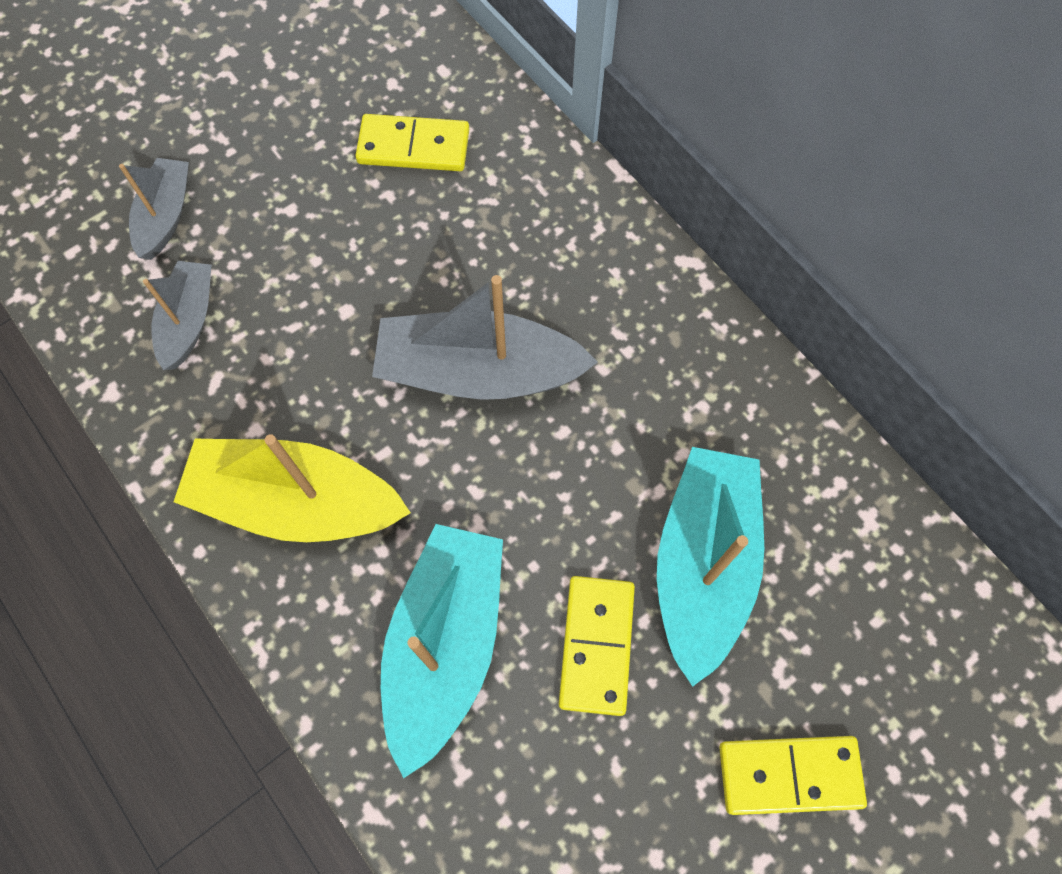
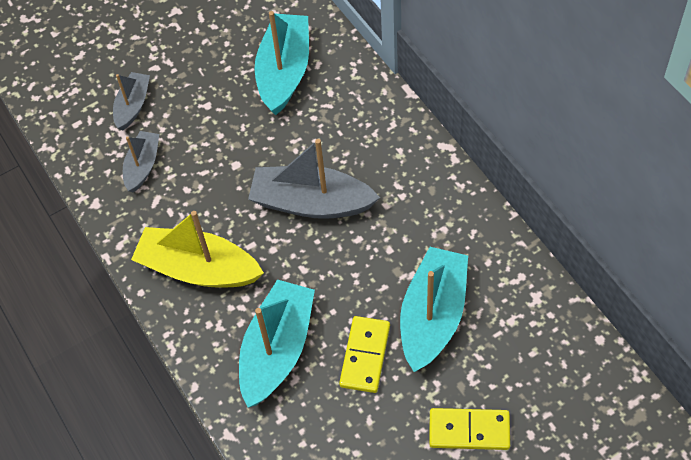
camera: 10 degrees right, 10 degrees down
yellow domino [355,114,469,171] -> turquoise boat [254,11,309,115]

